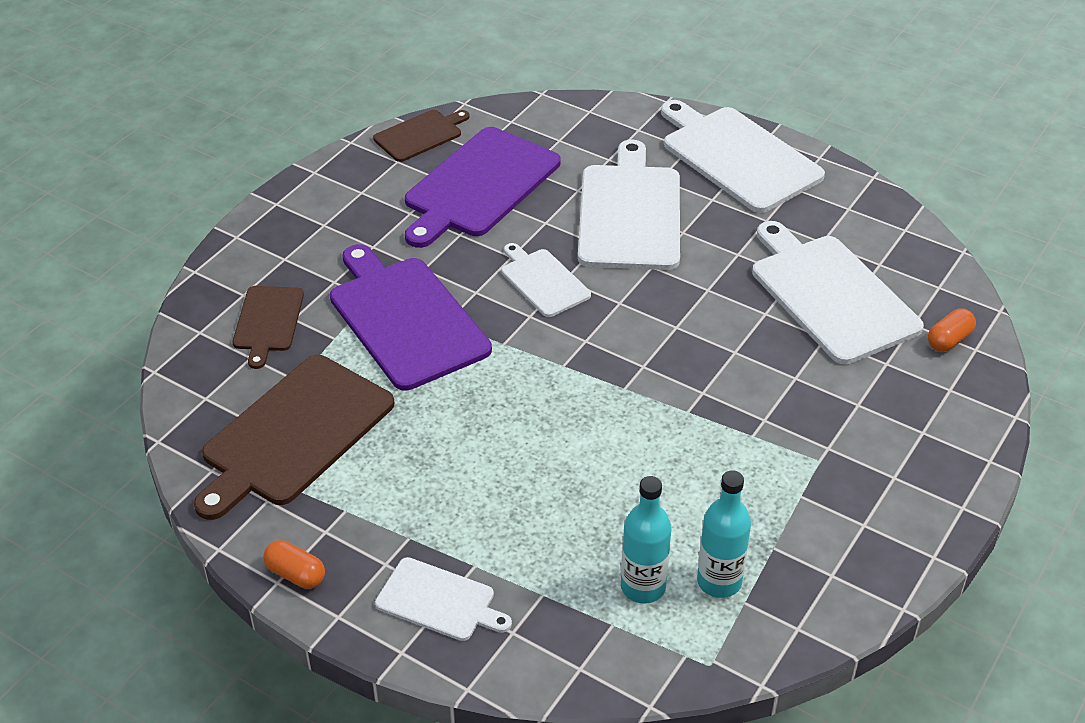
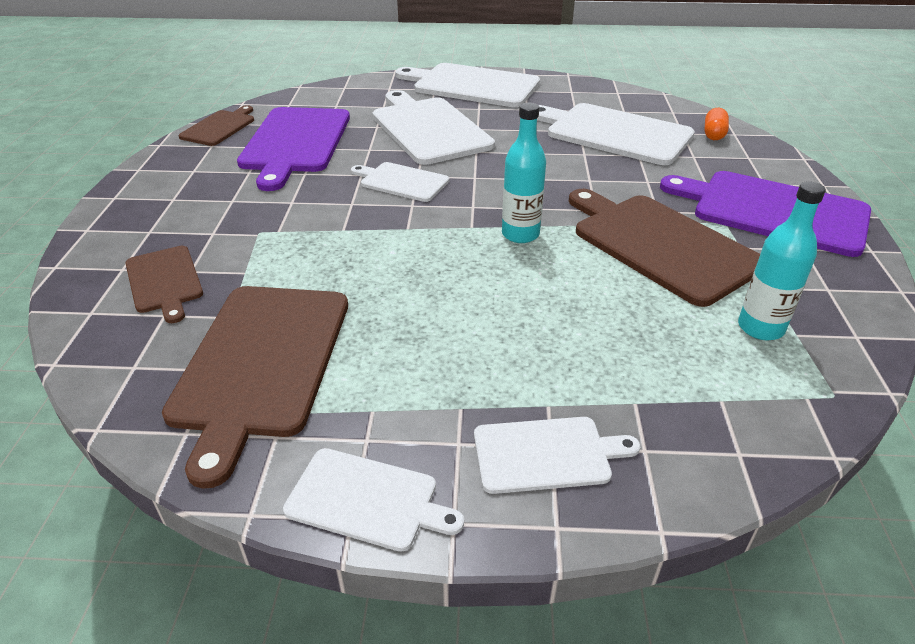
camera: 30 degrees left, 5 degrees down
orange capsule [263,540,325,589] -> white cutting board [283,448,464,552]
purple cutting board [330,244,492,391] -> purple cutting board moved to [660,171,871,257]
turquoise bottle [621,476,672,603] -> turquoise bottle moved to [502,103,546,243]
none -> brown cutting board [569,189,760,307]

